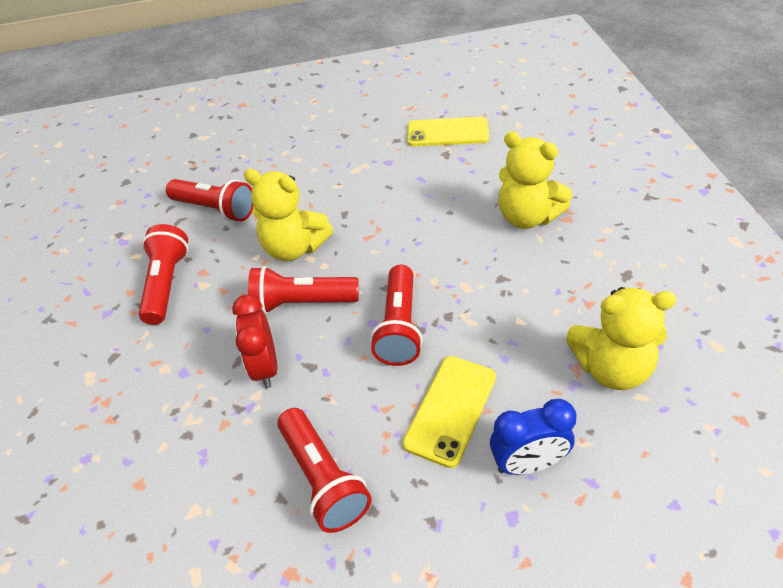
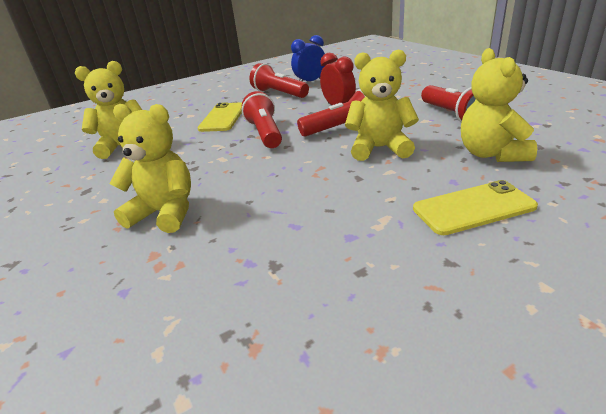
camera: 160 degrees right, 15 degrees down
red flashlight [166,179,254,222] -> yellow teddy bear [461,48,537,162]
yellow phone [407,117,489,146] -> yellow phone moved to [413,180,538,235]
blue clock [490,399,577,475] -> blue clock moved to [291,35,325,82]

